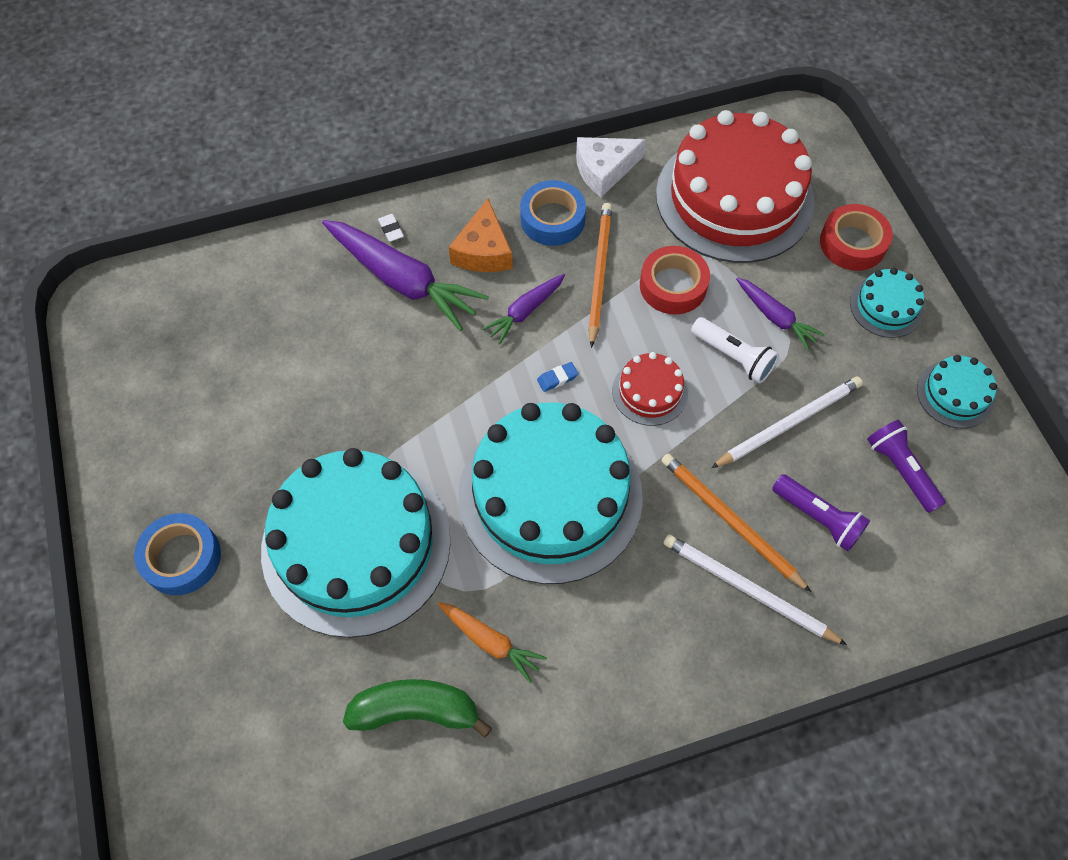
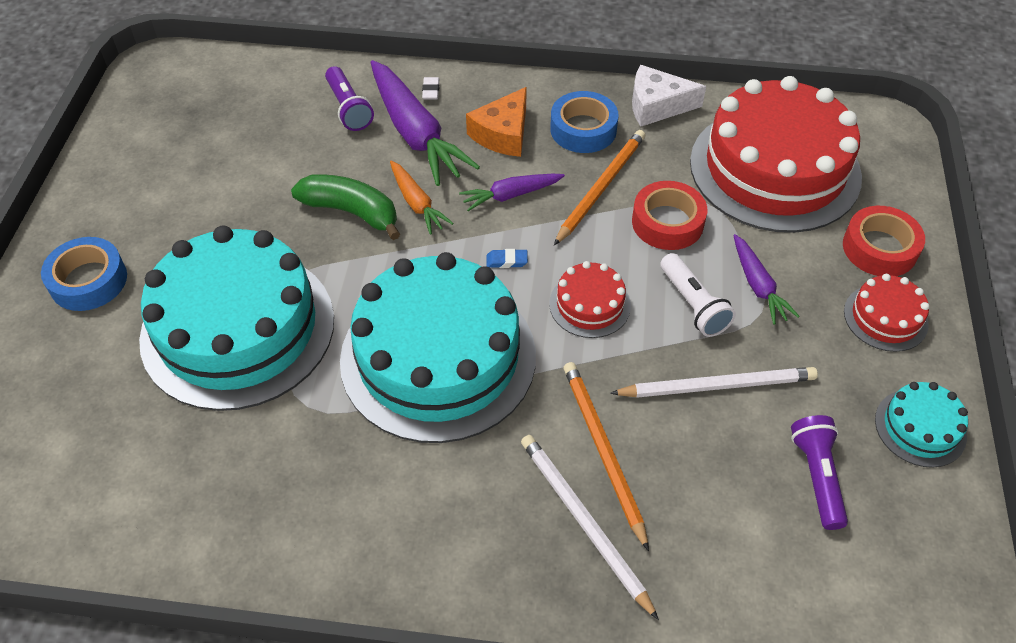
camera: 25 degrees right, 10 degrees down
green banana [343,679,492,738] -> green banana moved to [291,174,400,240]
orange carrot [438,602,547,683] -> orange carrot moved to [390,161,454,235]
purple flashlight [772,474,870,551] -> purple flashlight moved to [325,66,374,131]
turquoise cake [850,268,924,338] -> red cake [844,274,930,352]

